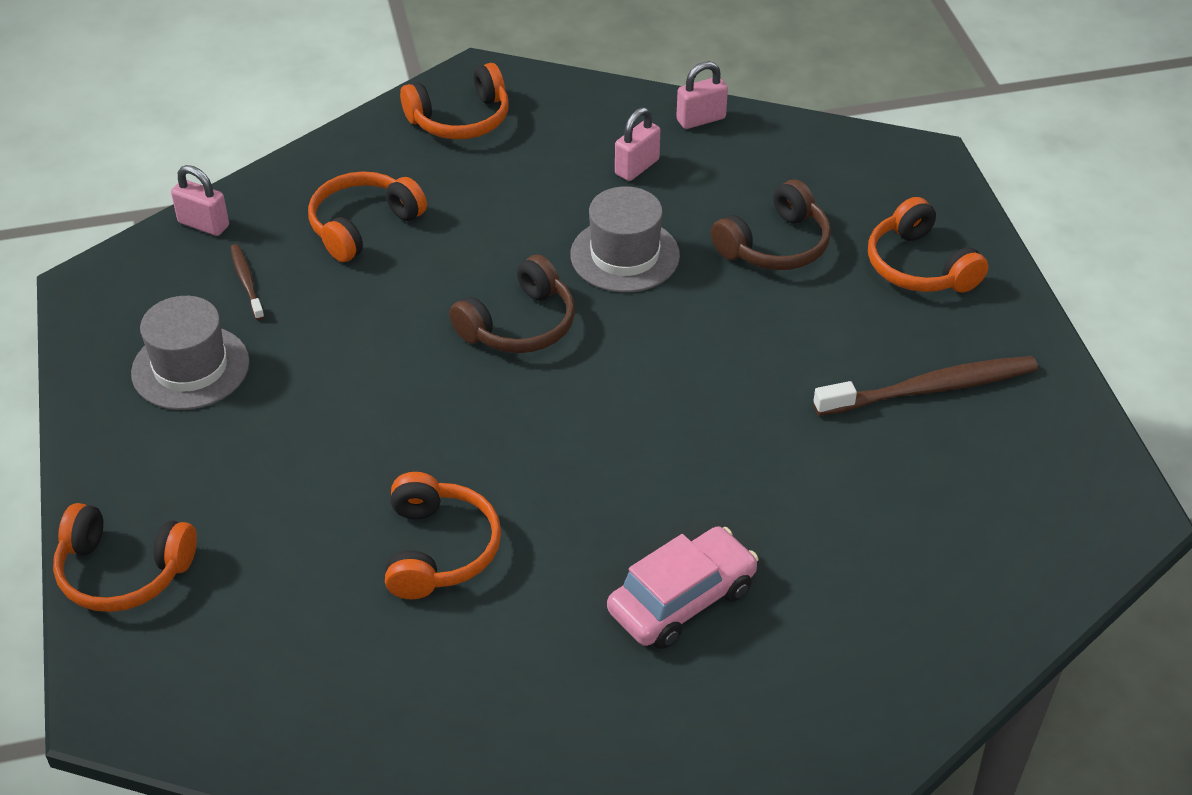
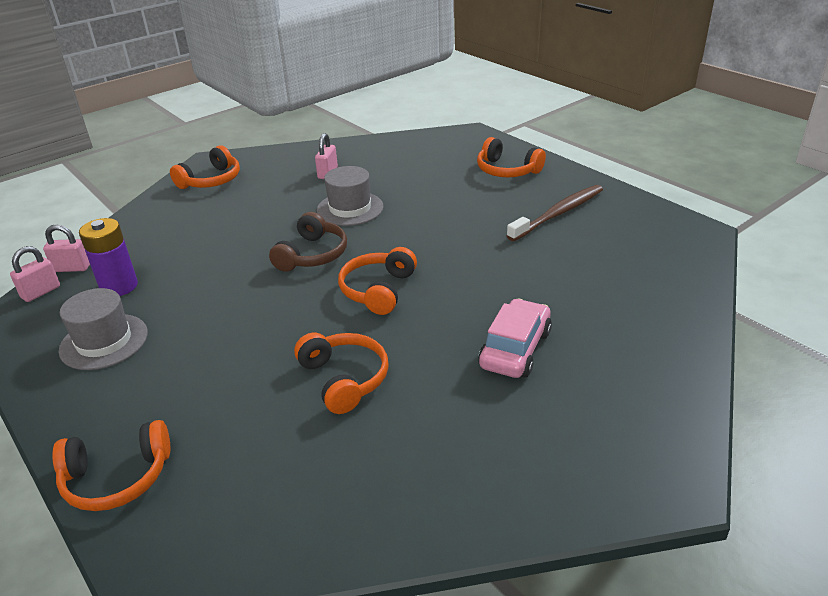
camera: 25 degrees left, 10 degrees down
brown toothbrush [230,244,265,320] -> purple battery [79,218,138,296]
orange headphones [308,171,427,262] -> orange headphones moved to [338,247,417,315]
pink padlock [676,61,728,129] -> pink padlock moved to [10,246,60,302]
brown headphones [711,179,831,270] -> none

